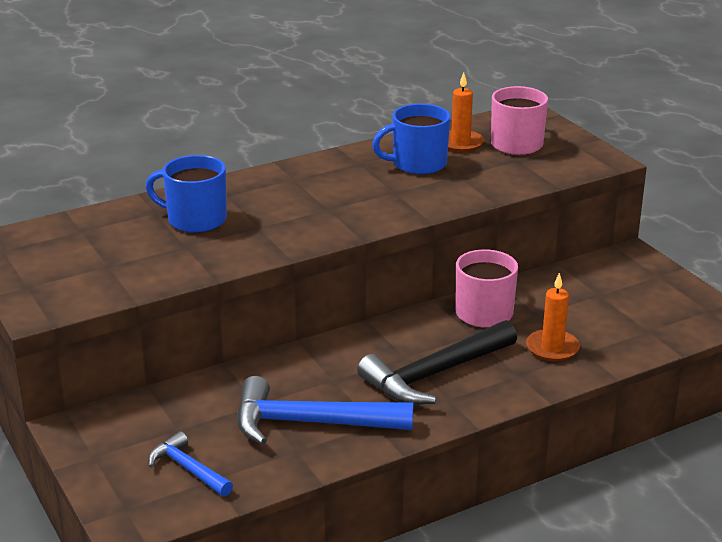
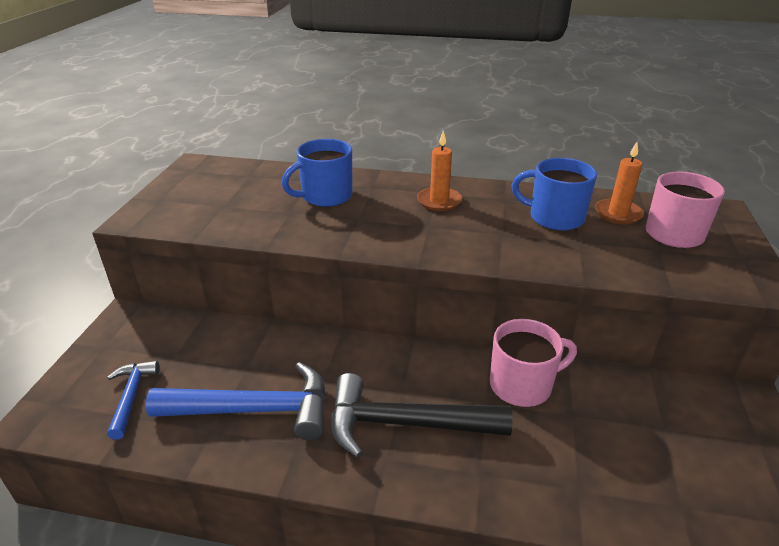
camera: 40 degrees right, 5 degrees up
blue mug [145,155,227,233] -> blue mug turned 90 degrees counterclockwise [282,139,353,207]
blue hammer [237,376,413,445] -> blue hammer turned 135 degrees clockwise [146,362,326,440]
orange candle [526,273,580,361] -> orange candle moved to [417,131,462,211]

